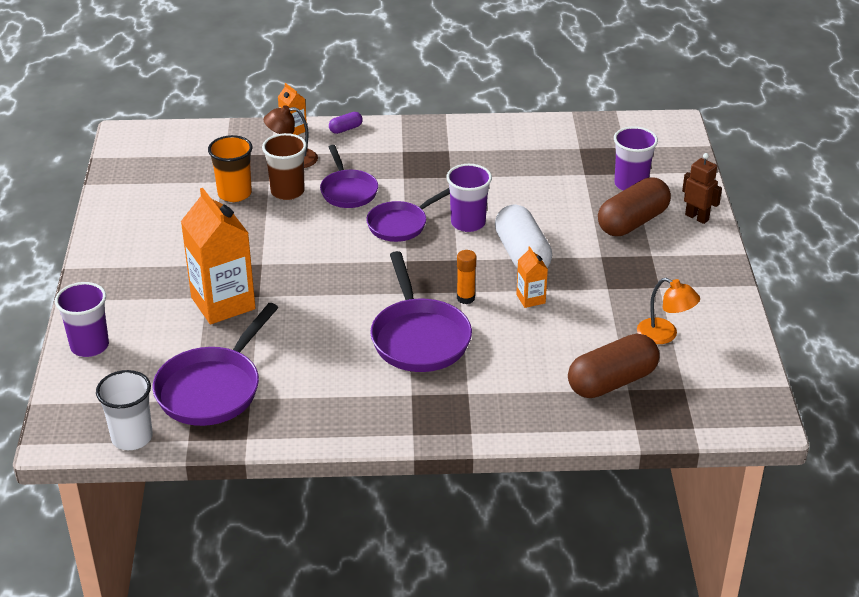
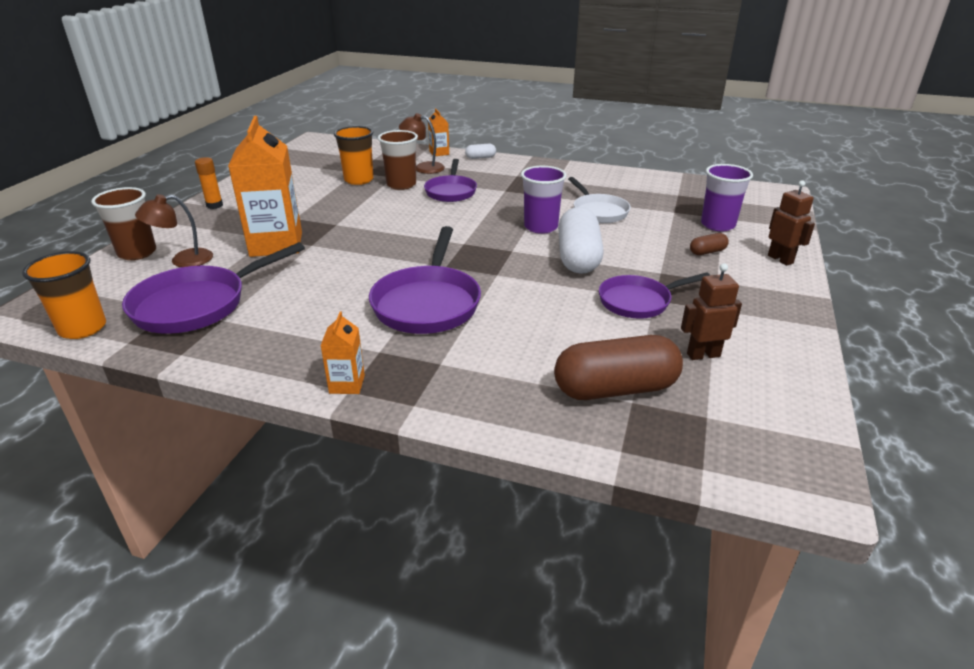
camera: 20 degrees right, 5 degrees down
purple cup [55,282,109,357] -> brown cup [91,187,156,260]
white cup [96,370,153,450] -> orange cup [22,251,106,339]
purple capsule [329,112,363,134] -> white capsule [465,144,496,159]
purple pan [366,188,450,242] -> purple pan moved to [599,272,710,319]
orange glue stick [457,250,476,304] -> orange glue stick moved to [195,157,223,209]
orange carton [516,247,548,308] -> orange carton moved to [320,311,365,394]
brown capsule [598,177,671,236] -> brown capsule [690,233,729,255], size x0.45
orange lamp [637,278,700,344] -> brown robot [681,263,742,360]
none -> brown lamp [135,194,213,267]
none -> white pan [568,177,631,223]

